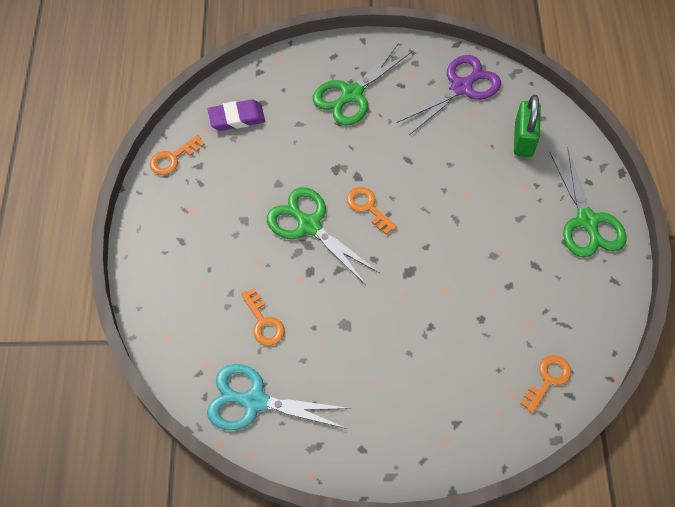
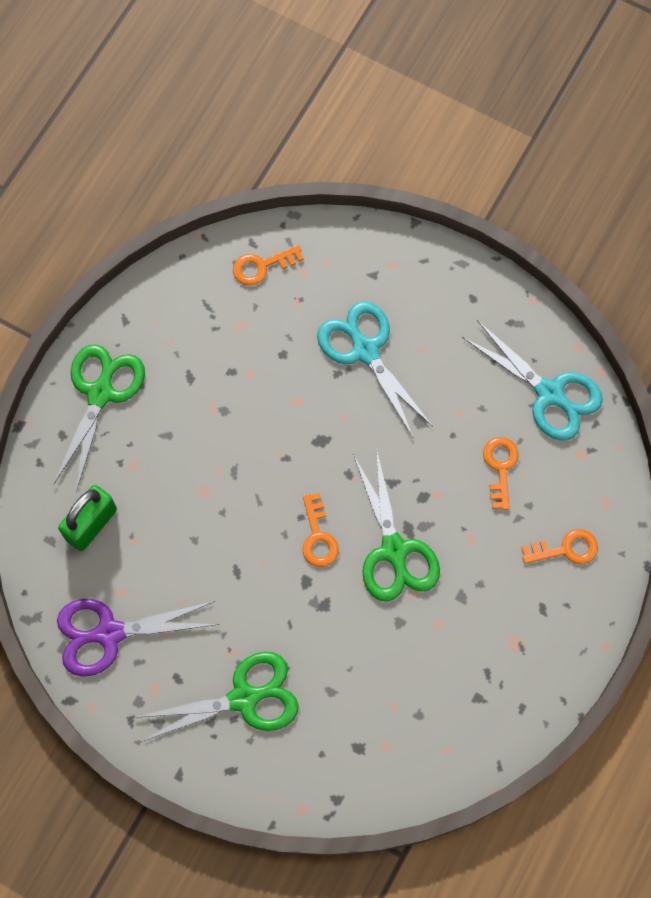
camera: 150 degrees left, 10 degrees up
orange key [150,135,205,175] -> orange key moved to [522,529,598,564]
purple eraser [207,99,265,131] -> none
none -> turquoise scissors [317,301,433,437]

